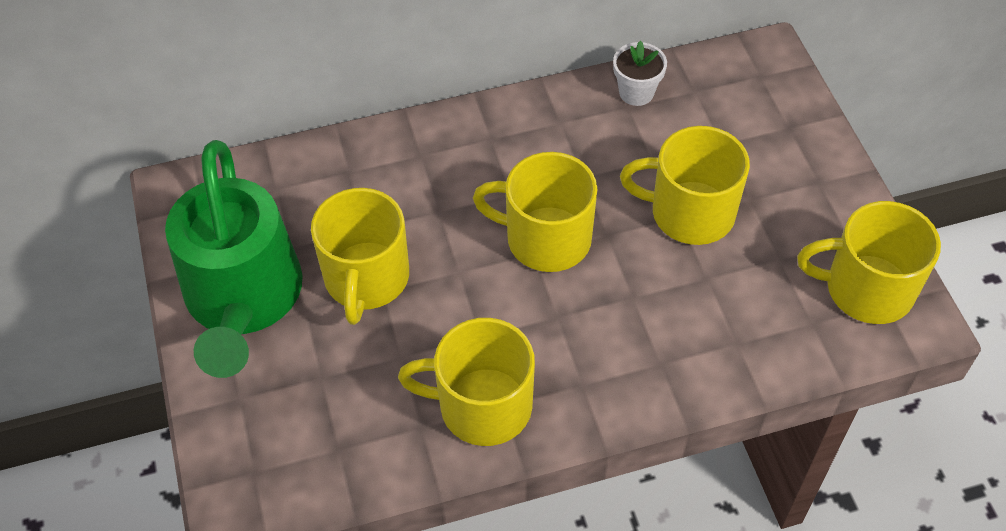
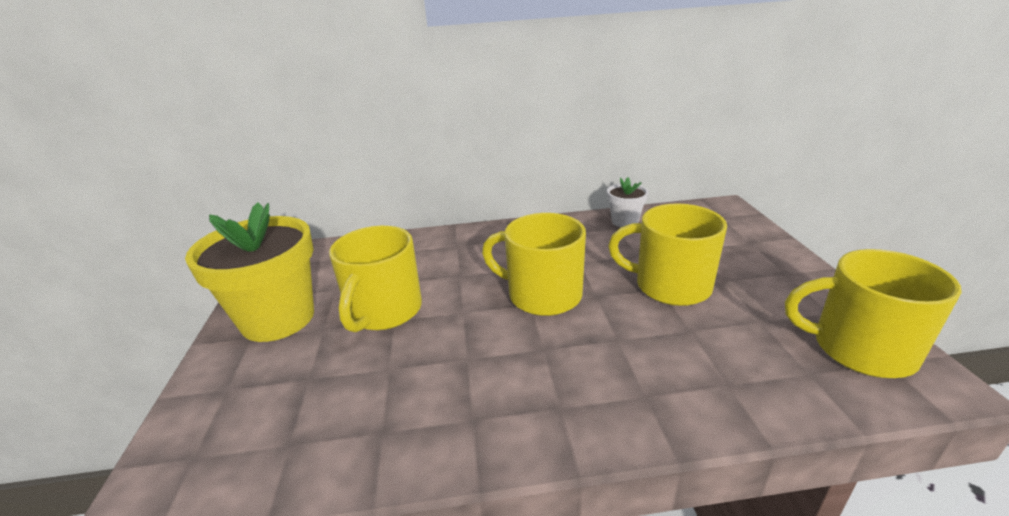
camera: 10 degrees right, 25 degrees down
green watering can [165,140,303,378] -> yellow flower pot [185,202,314,342]
yellow mug [398,318,535,446] -> none

